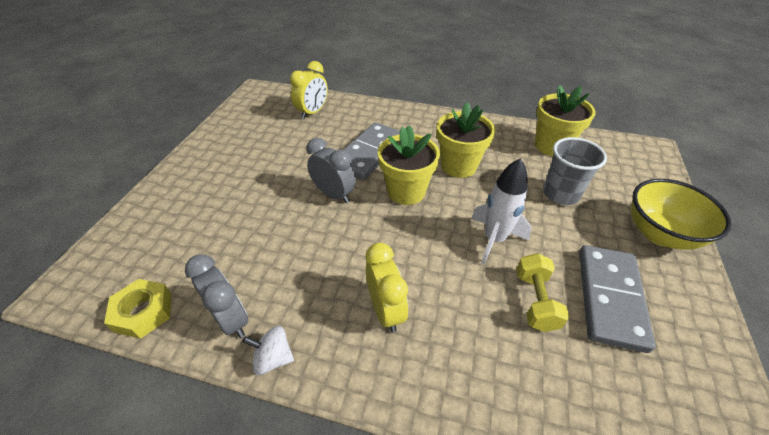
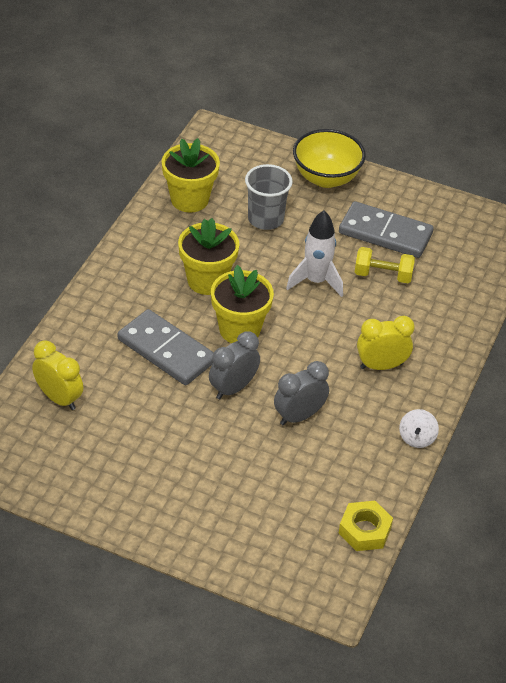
camera: 85 degrees left, 0 degrees up
grey clock [185,254,248,338] -> grey clock moved to [274,361,329,425]

